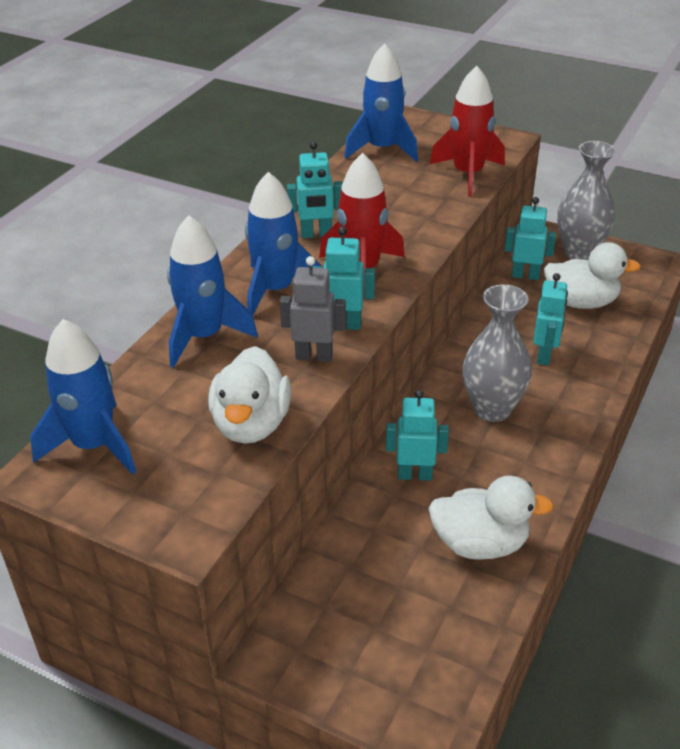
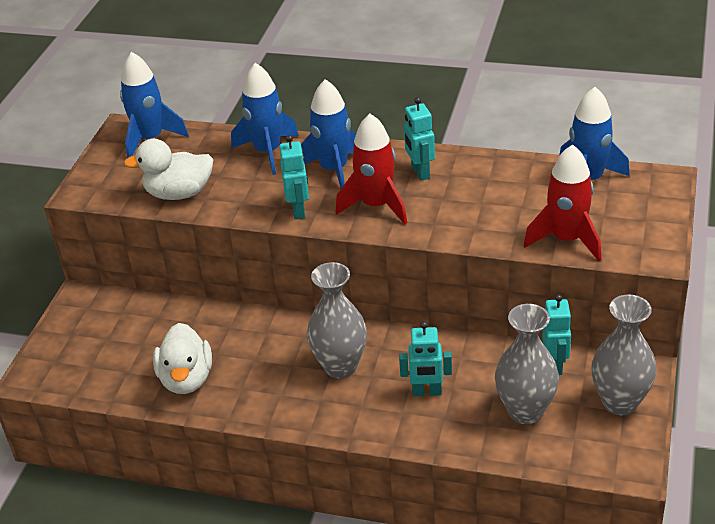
camera: 80 degrees right, 0 degrees up
grey robot [280,256,346,362] -> none
turquoise robot [386,390,449,481] -> none
white duck [544,242,641,309] -> grey vase [495,304,559,424]

